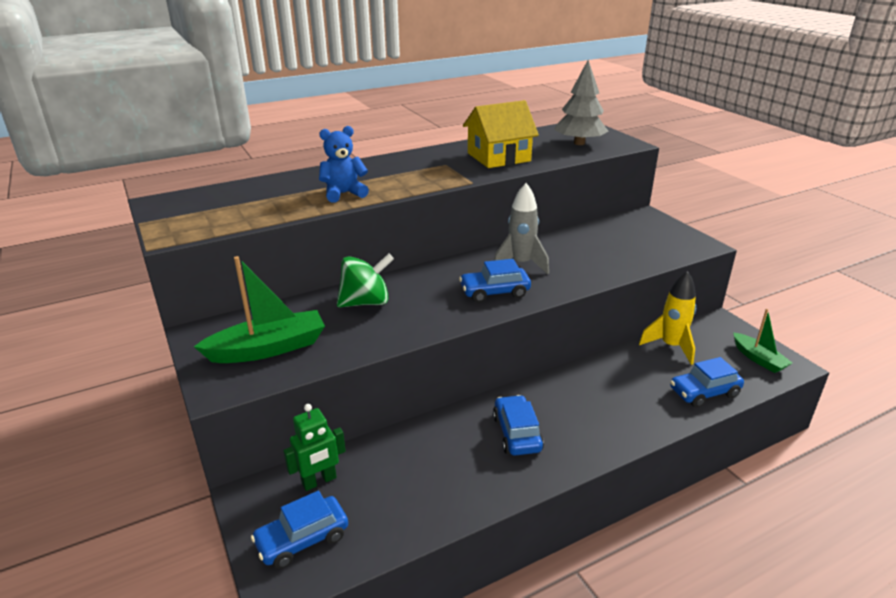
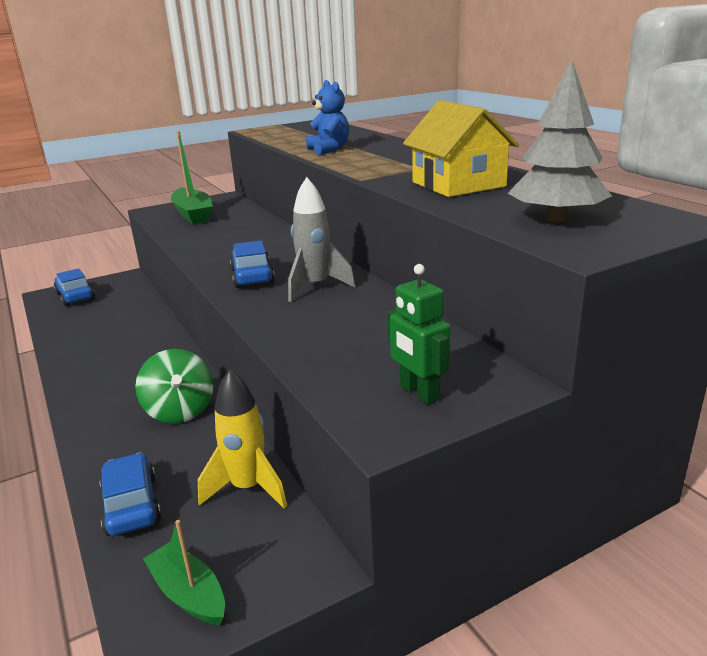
camera: 90 degrees right, 5 degrees down
green robot [283,404,346,491] -> green robot moved to [388,264,450,405]
green spinning top [337,253,394,307] -> green spinning top moved to [135,349,213,424]
blue car [493,395,544,456] -> none
green boat [733,309,792,373] -> green boat turned 75 degrees clockwise [143,520,225,626]

